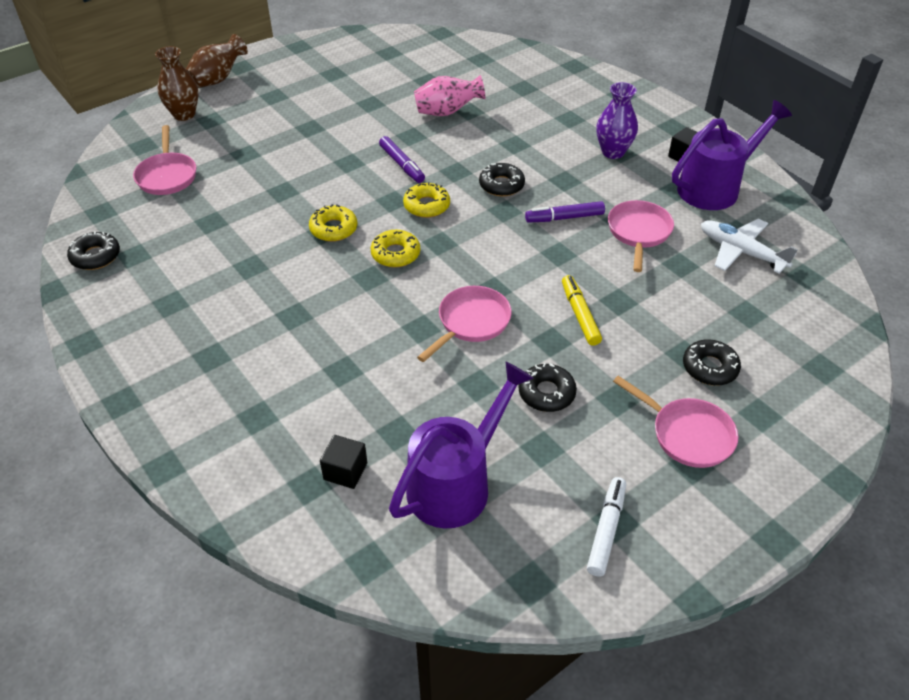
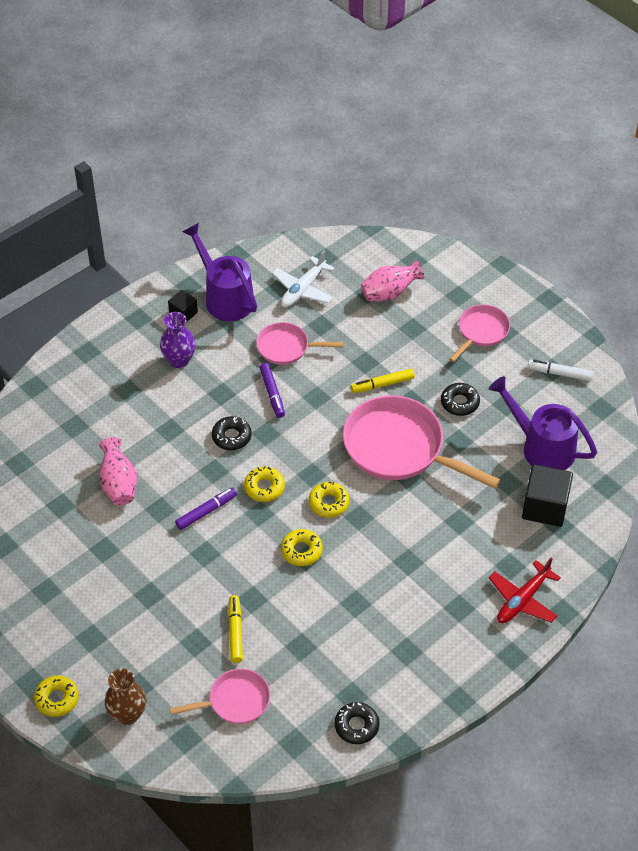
camera: 95 degrees left, 5 degrees up
brown vase [186,34,248,88] -> yellow donut [34,675,79,717]
black cube [320,435,367,489] -> black cube [522,464,573,527], size x1.82
pink pan [417,286,512,362] -> pink pan [343,395,501,489], size x1.84
black donut [683,339,741,386] -> none
none -> yellow marker [228,595,243,663]
none -> pink vase [361,260,424,301]
none -> red plane [489,557,561,623]

